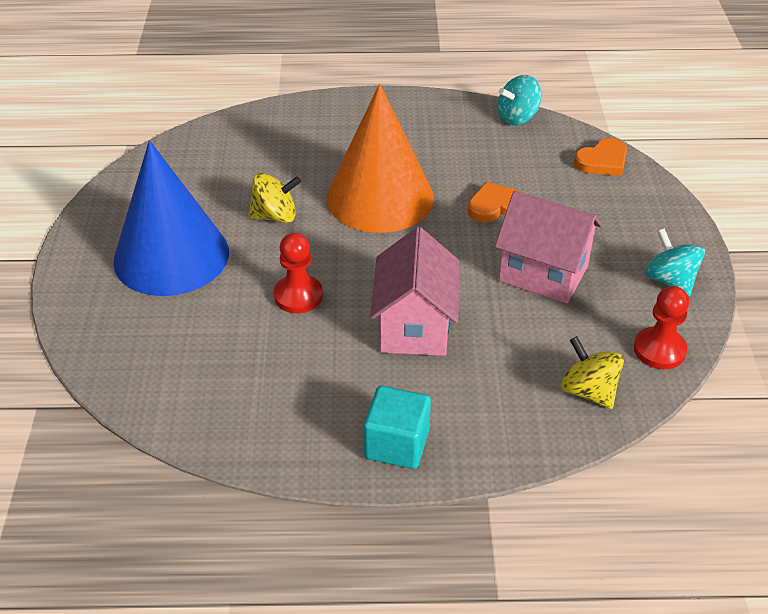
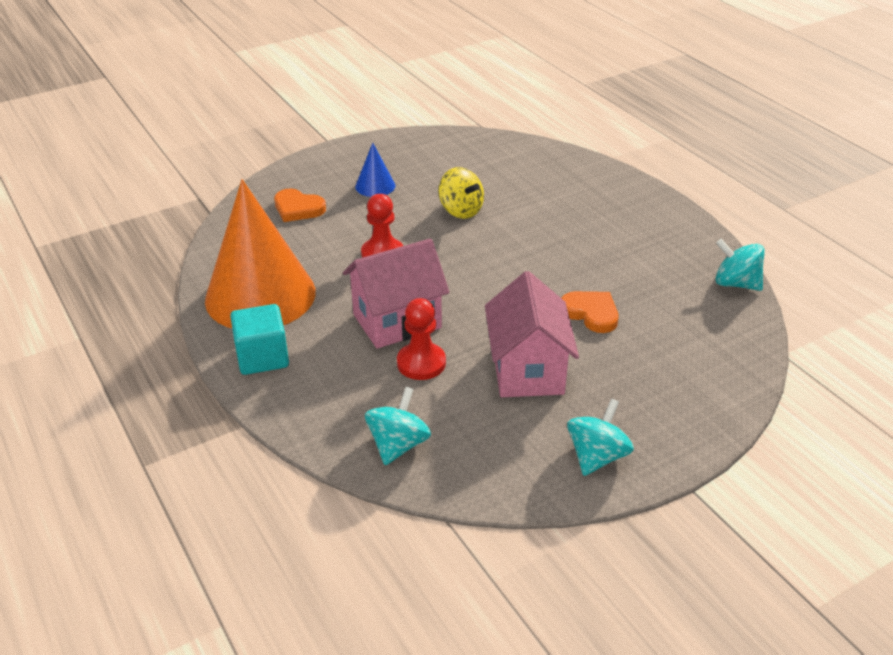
camera: 60 degrees right, 5 degrees down
blue cone [113,140,229,296] -> blue cone [355,143,395,197], size x0.42
orange cone [326,84,434,233] -> orange cone moved to [205,179,316,328]
yellow spinning top [561,336,624,409] -> turquoise spinning top [365,387,431,465]
orange heart [574,138,627,176] -> orange heart moved to [274,188,326,222]
red pawn [634,286,689,369] -> red pawn moved to [397,298,446,380]

